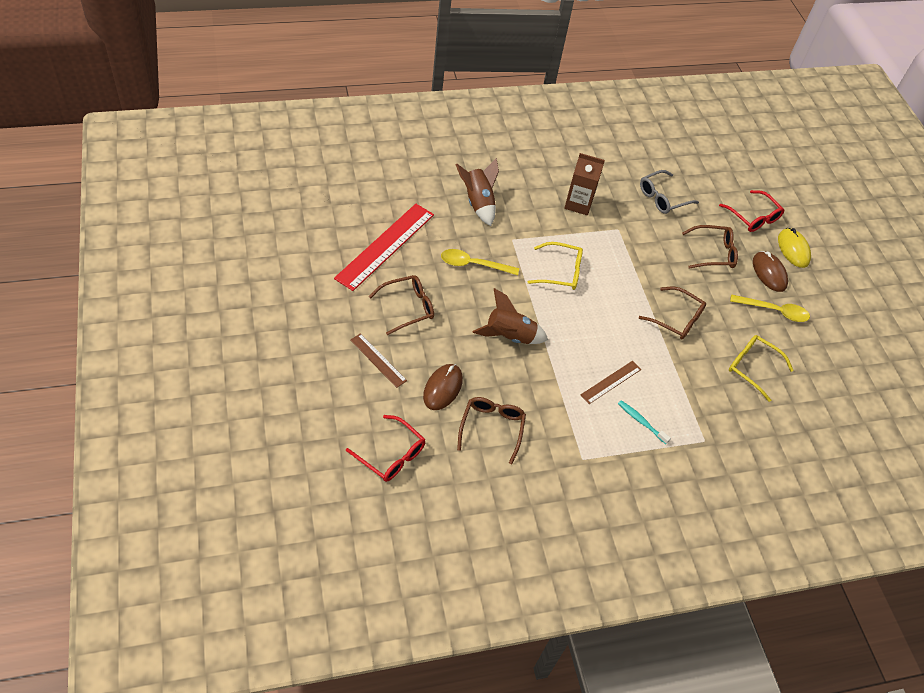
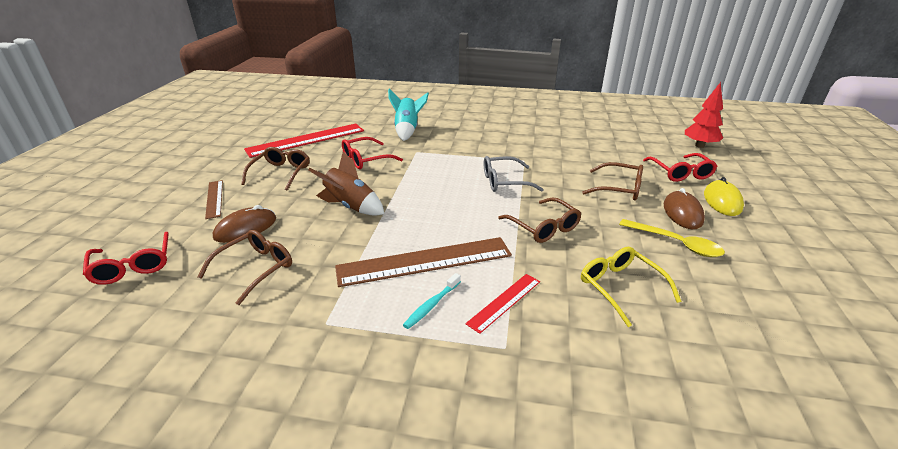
camera: 30 degrees right, 20 degrees down
brown glasses [369,275,434,335] -> brown glasses turned 75 degrees counterclockwise [241,147,310,191]
yellow spoon [441,249,519,275] -> red glasses [342,137,403,169]
brown rocket [455,158,499,226] -> turquoise rocket [388,89,429,141]
yellow glasses [528,242,583,290] -> none
brown carton [564,153,605,215] -> none
brown ruler [581,361,641,404] -> brown ruler [335,237,512,287], size x1.95
turquoise toothbrush [618,400,671,444] -> turquoise toothbrush turned 120 degrees counterclockwise [403,273,461,329]
grey glasses [640,170,699,214] -> grey glasses moved to [484,156,544,192]
none -> red ruler [465,274,540,334]
none -> red tree [685,82,723,148]

